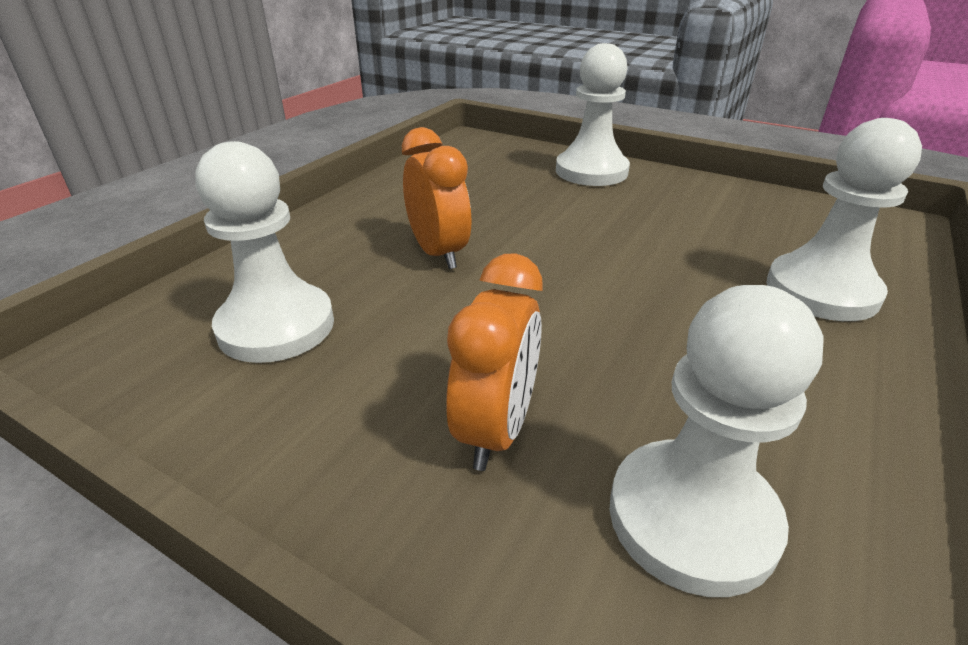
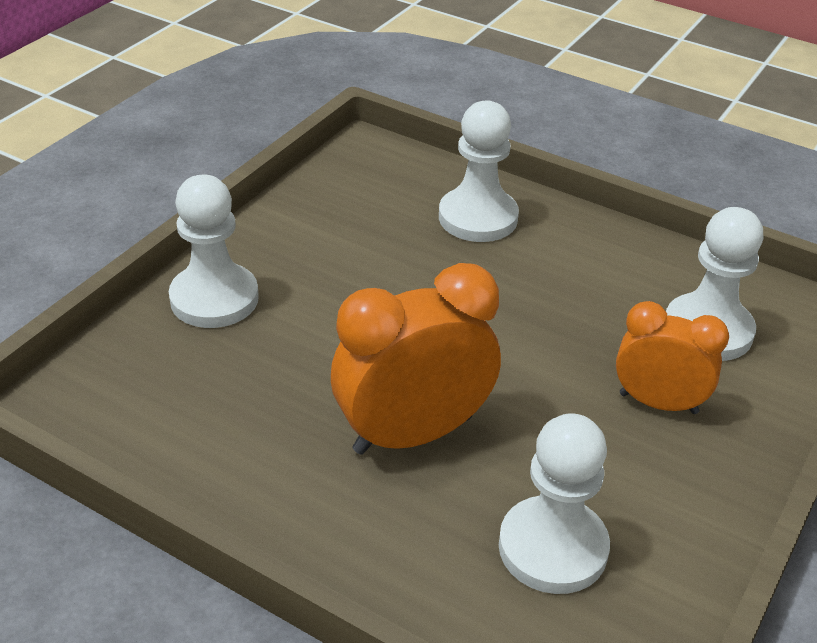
camera: 90 degrees left, 5 degrees up
orange clock [402,127,472,269] -> orange clock [331,263,501,455], size x1.57

